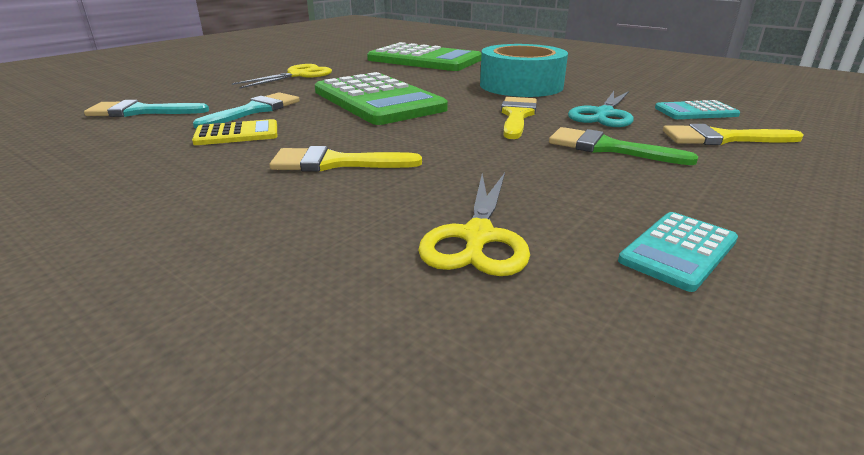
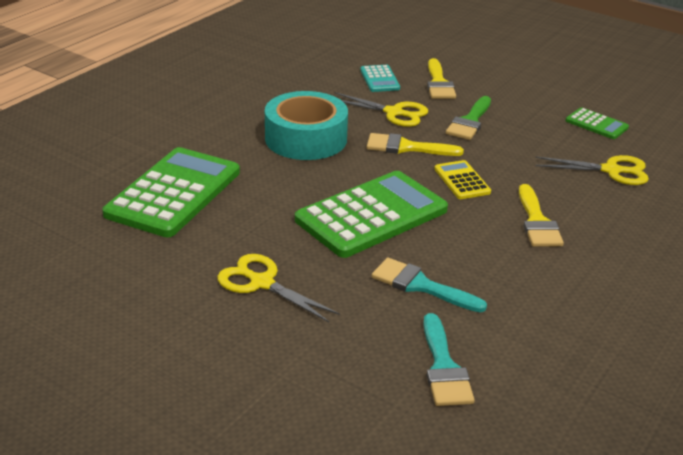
camera: 95 degrees left, 5 degrees up
yellow calculator [192,119,277,145] -> yellow calculator moved to [435,160,491,199]
turquoise scissors [568,91,634,127] -> yellow scissors [334,92,428,127]
turquoise calculator [618,212,738,292] -> green calculator [565,107,629,139]

